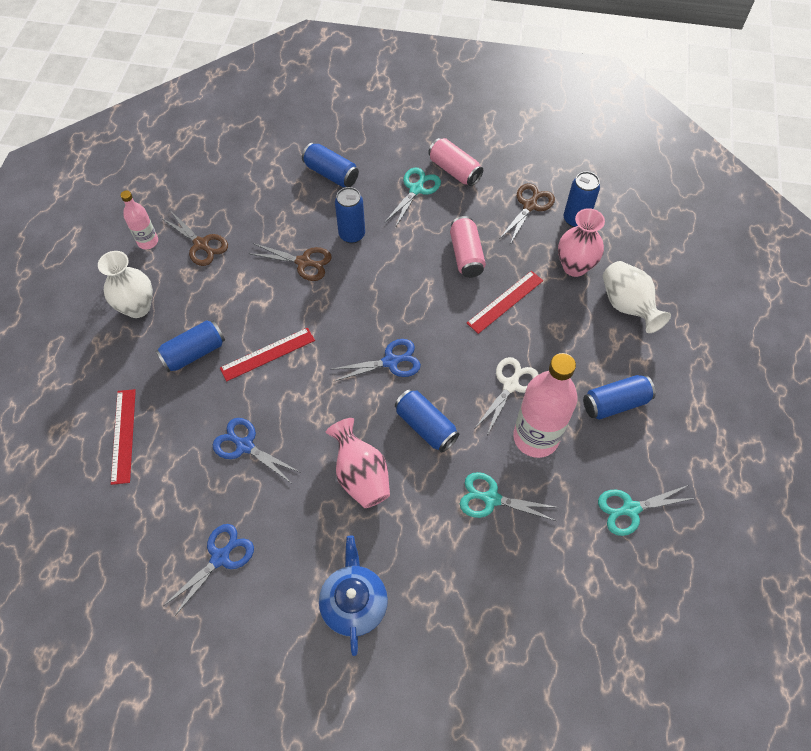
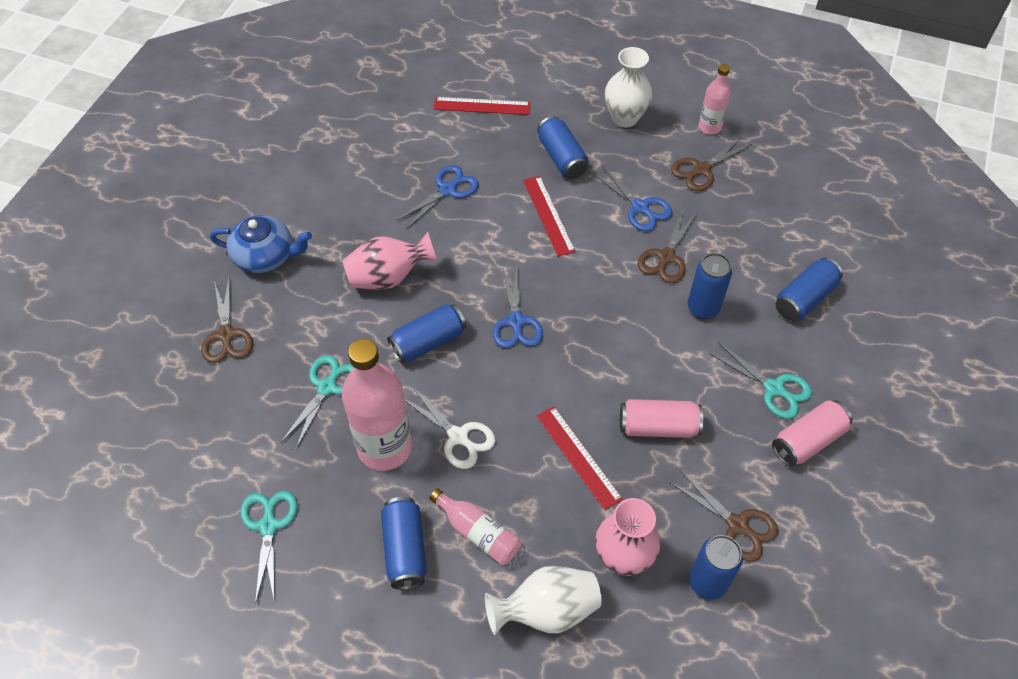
camera: 100 degrees right, 5 degrees down
blue scissors [163,524,254,617] -> blue scissors moved to [592,166,672,231]
none -> brown scissors [201,279,253,363]
none -> pink bottle [430,488,521,565]

